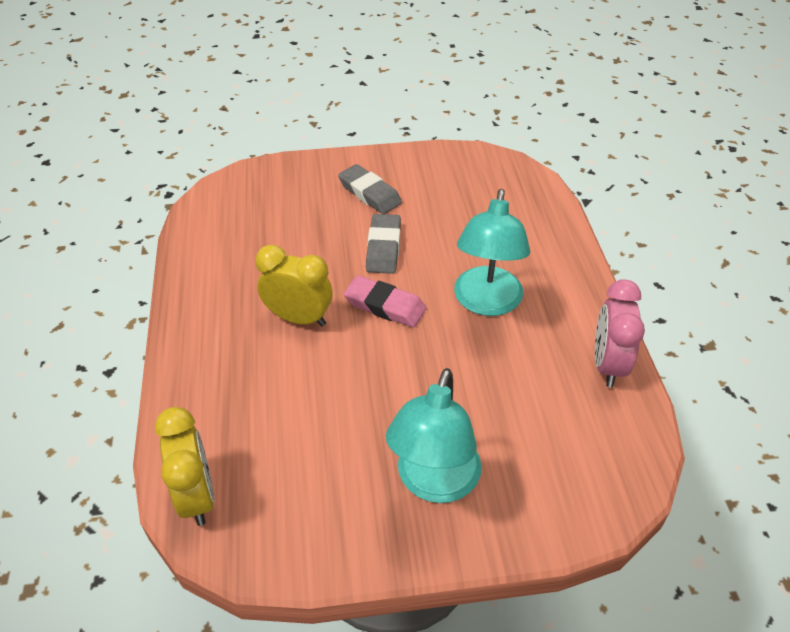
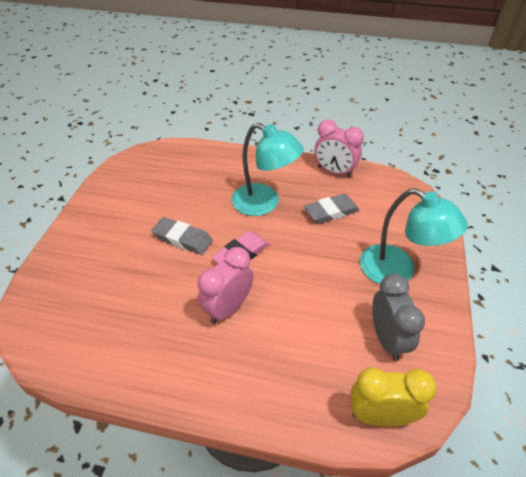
camera: 70 degrees left, 0 degrees up
yellow clock [256,245,333,326] -> pink clock [197,247,253,324]
grey eraser [338,164,402,214] -> grey eraser moved to [304,194,360,224]
none -> grey clock [372,274,425,361]

